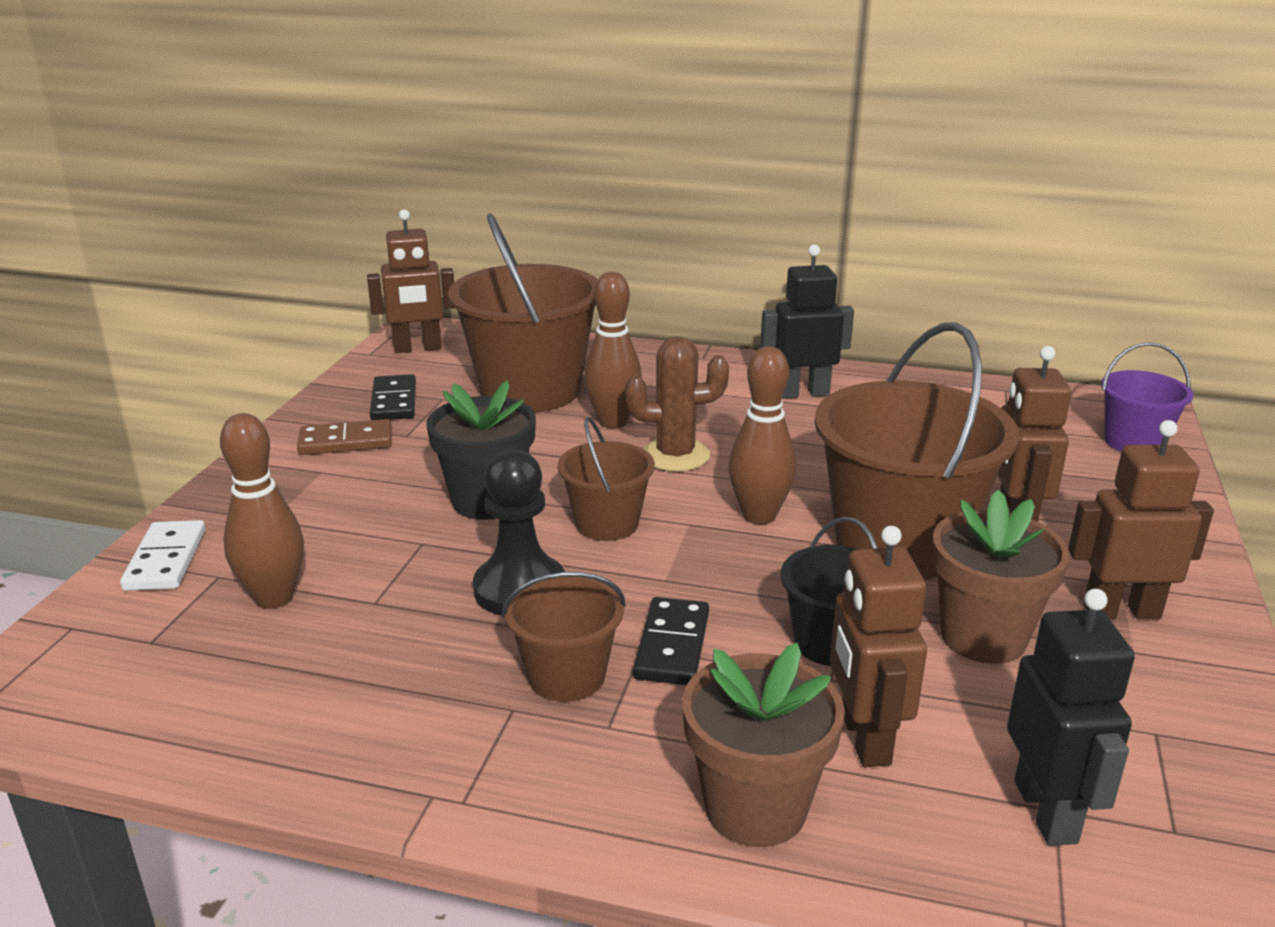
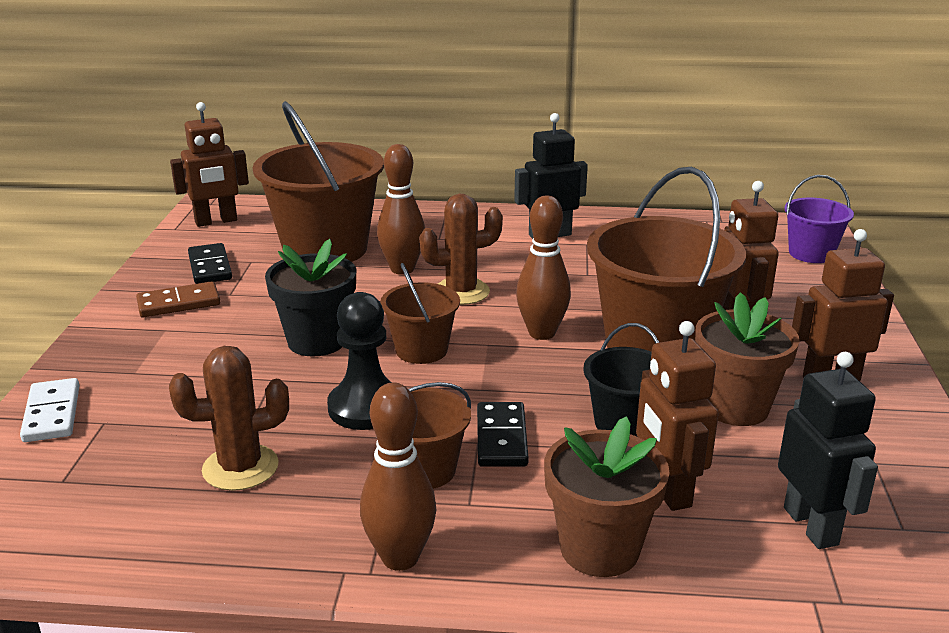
camera: 10 degrees left, 0 degrees up
brown bowling pin [220,413,304,609] -> brown bowling pin moved to [360,382,436,571]
none -> brown cactus [169,346,289,491]

